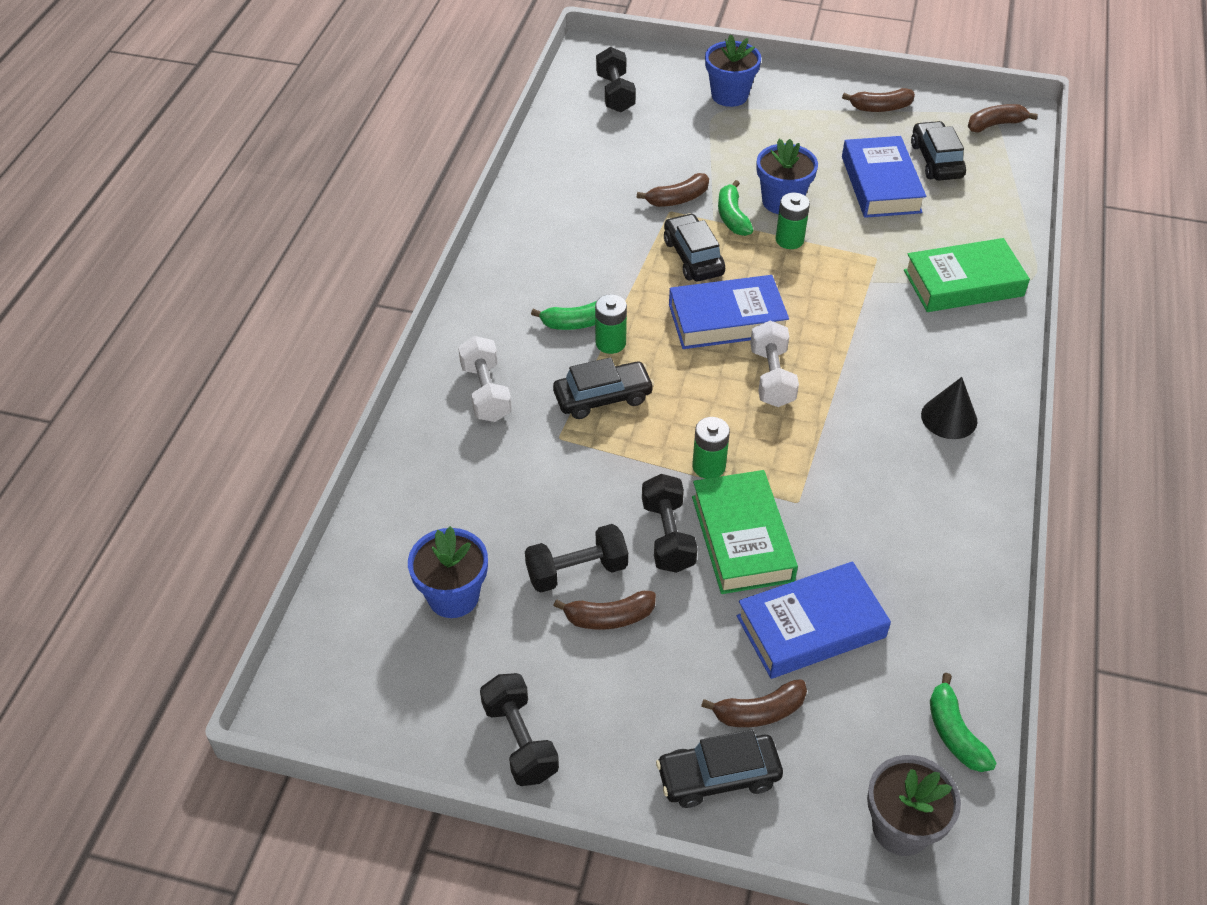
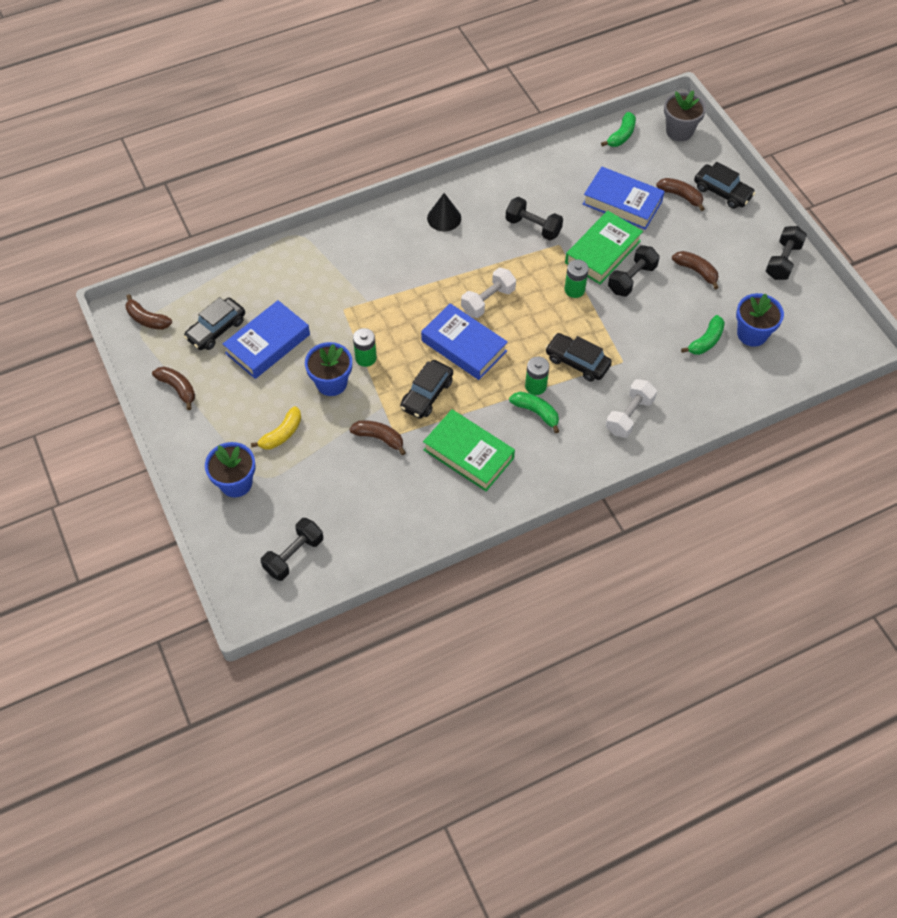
camera: 130 degrees left, 10 degrees up
black dumbbell [525,524,628,593] -> black dumbbell moved to [506,197,563,240]
green banana [718,180,753,236] -> green banana moved to [681,315,725,355]
green book [904,238,1030,312] -> green book moved to [423,409,515,491]
none -> yellow banana [251,406,301,449]

